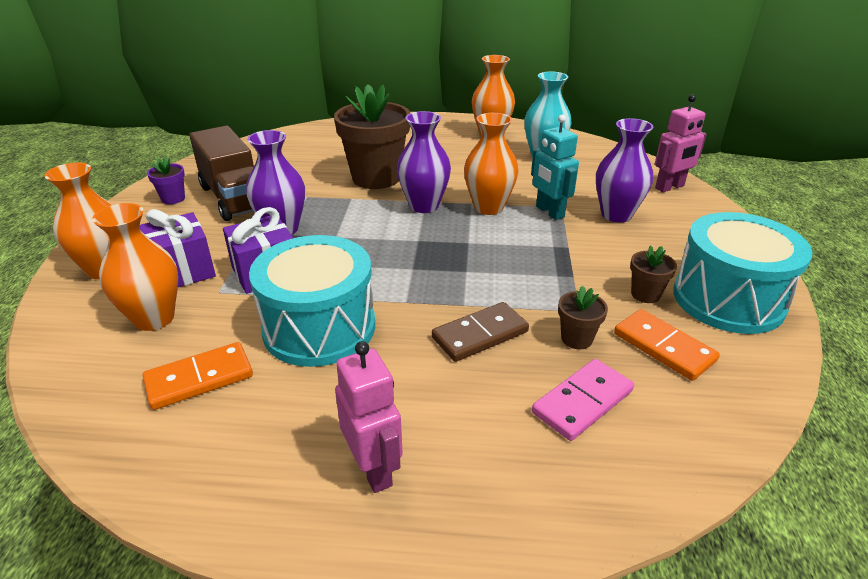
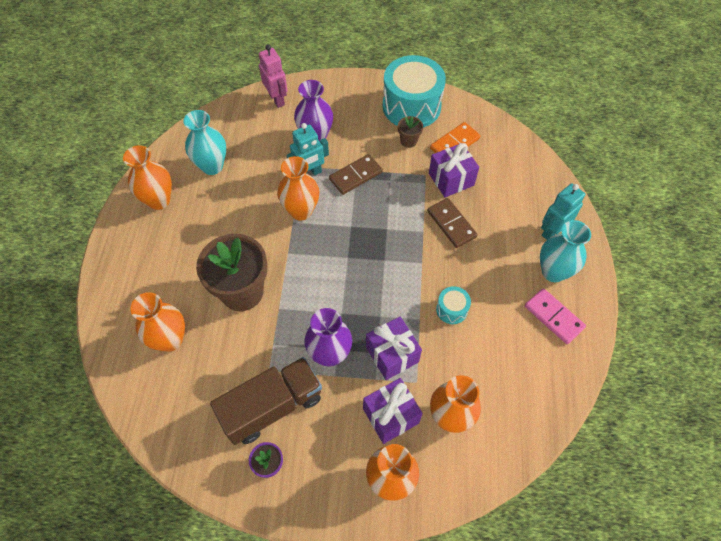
camera: 90 degrees left, 25 degrees up
orange domino [143,342,253,410] -> none
turquoise drum [249,235,375,367] -> turquoise drum [436,286,471,324], size x0.44
pink robot [335,341,403,493] -> turquoise vase [540,220,591,282]
purple vase [397,111,451,213] -> none
pink domino [532,359,634,441] -> pink domino moved to [525,288,586,344]
brown flower pot [558,286,608,349] -> purple gift [429,143,479,197]
none -> orange vase [130,292,185,352]
none -> brown domino [329,154,383,195]
none -> turquoise robot [541,183,585,240]

